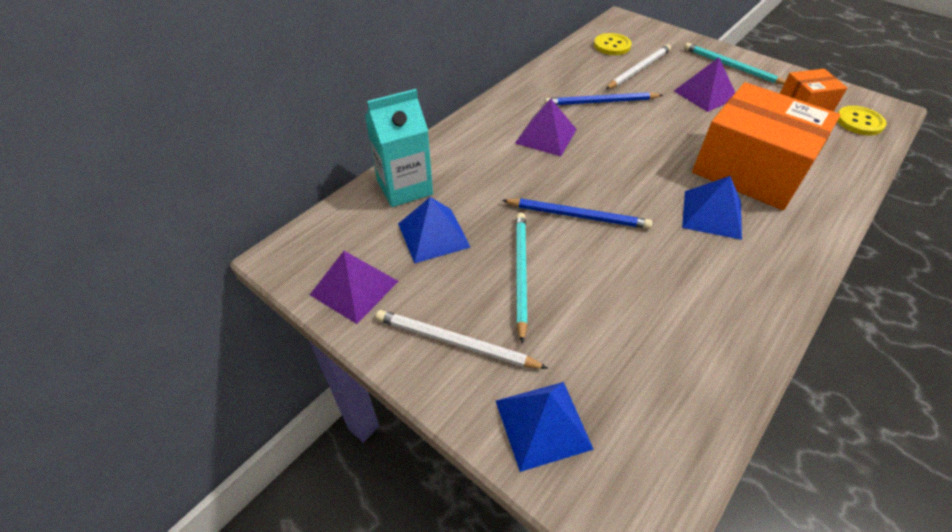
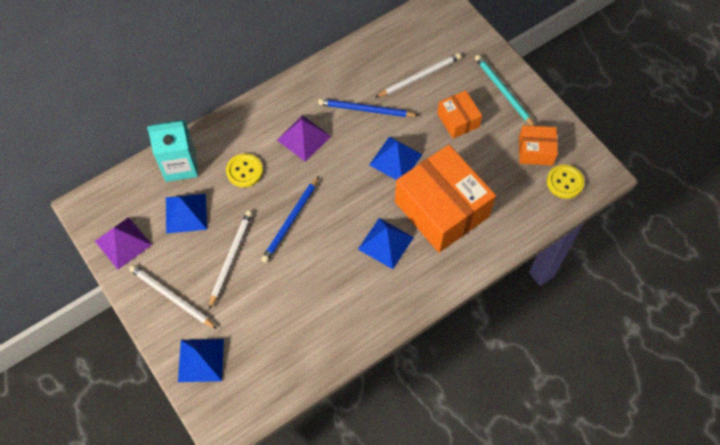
camera: 15 degrees right, 15 degrees up
blue pencil [502,199,652,229] -> blue pencil turned 90 degrees clockwise [261,176,319,263]
turquoise pencil [516,213,528,344] -> white pencil [209,211,252,309]
yellow button [594,33,632,55] -> yellow button moved to [226,153,263,187]
purple pyramid [674,57,735,112] -> orange box [437,90,482,139]
none -> blue pyramid [369,137,423,180]

